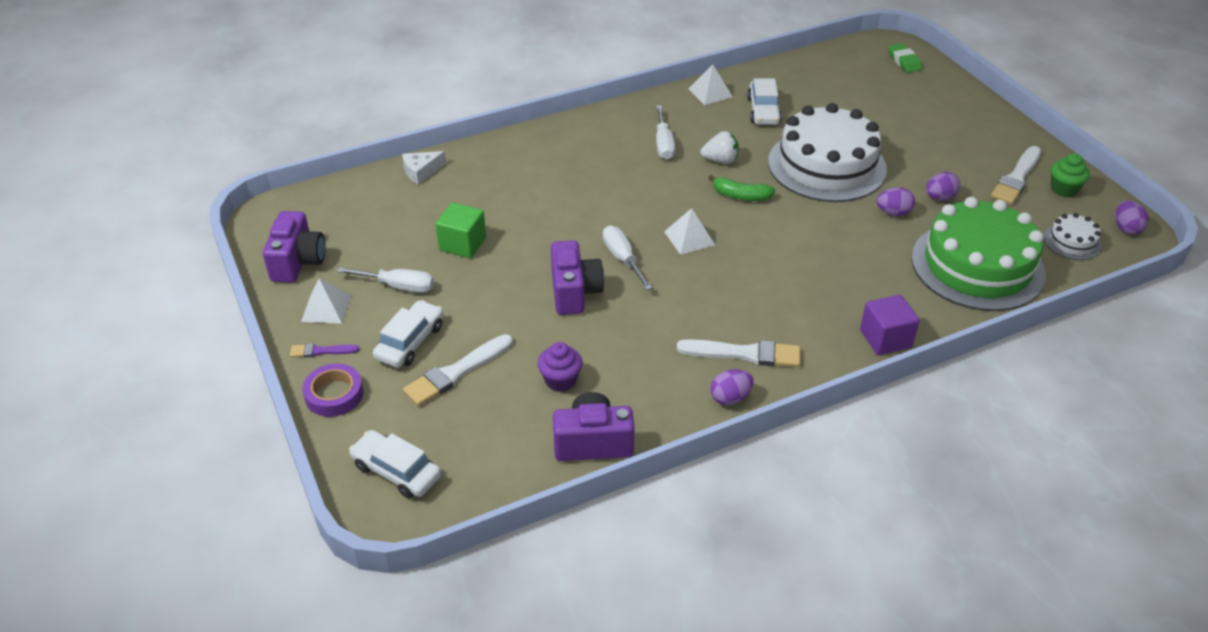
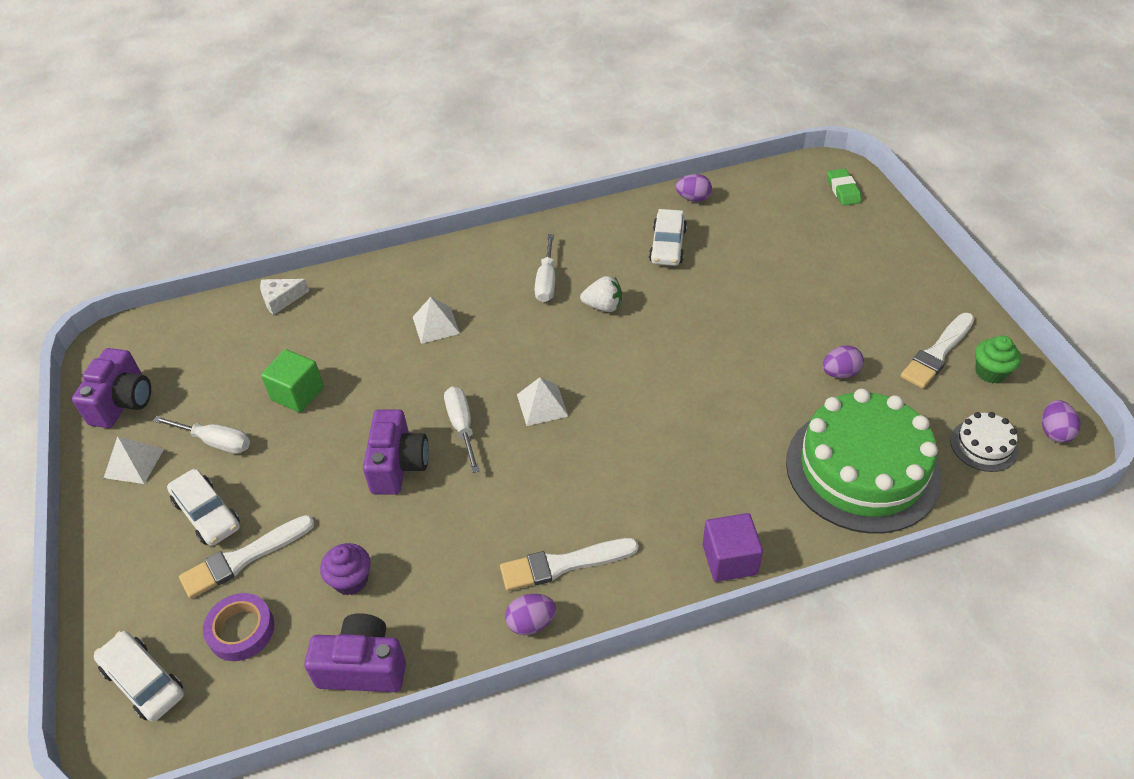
camera: 10 degrees right, 5 degrees up
purple brush [290,343,359,357] -> none
purple tape [302,363,364,417] -> purple tape moved to [203,593,274,661]
white car [373,300,444,368] -> white car turned 105 degrees clockwise [167,469,240,546]
white brush [677,339,801,367] -> white brush turned 150 degrees clockwise [500,538,639,591]
white pyramid [688,64,733,105] -> white pyramid moved to [413,297,460,344]
green banana [708,175,775,201] -> none
white cake [768,103,887,202] -> none
purple egg [877,187,915,216] -> purple egg moved to [676,174,712,202]

